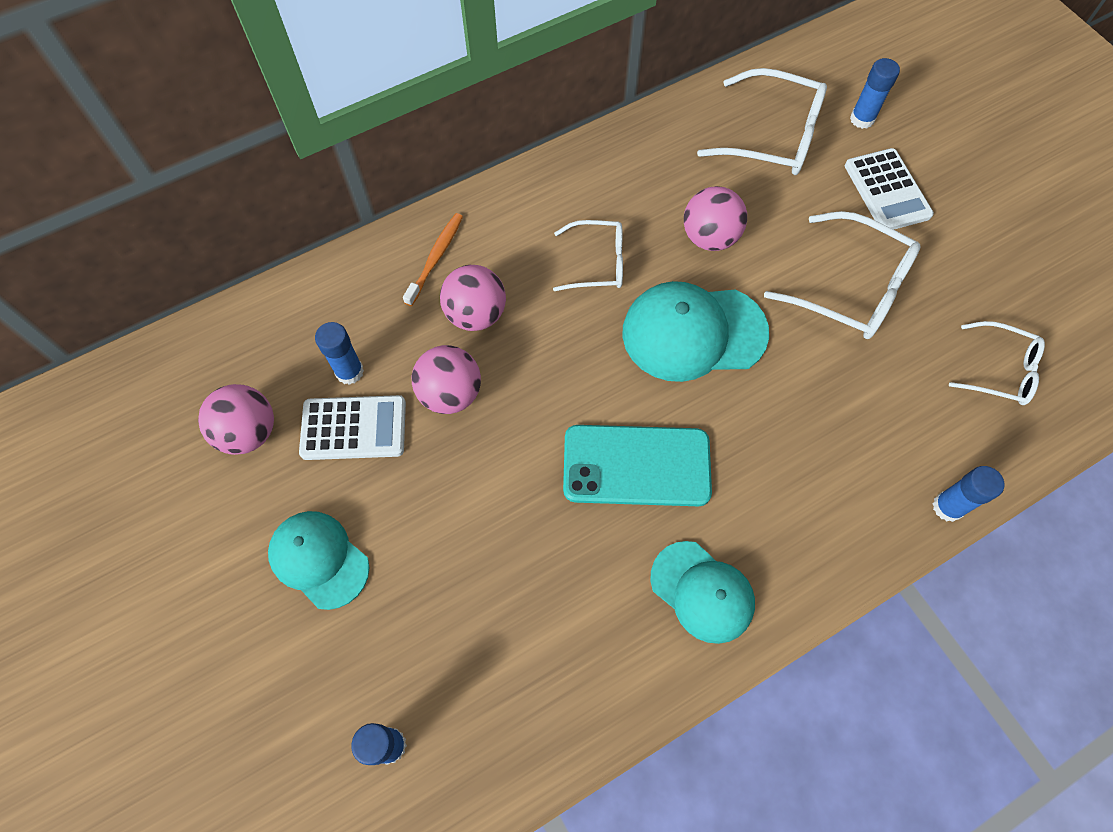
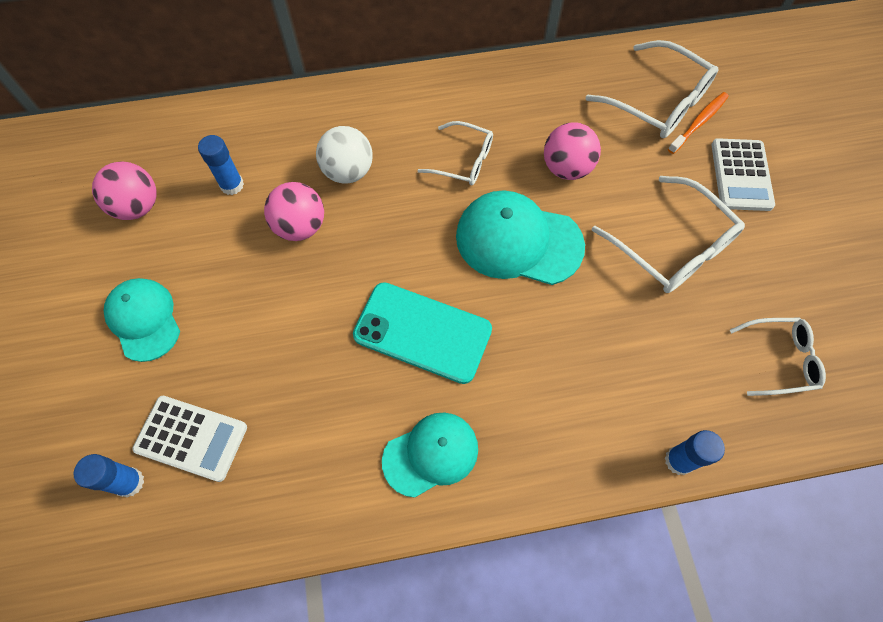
camera: 20 degrees right, 0 degrees up
white calculator [299,395,406,460] -> white calculator moved to [132,396,247,482]
orange toothbrush [403,213,463,306] -> orange toothbrush moved to [668,92,729,154]
pink ball [440,265,506,331] -> white ball [316,126,373,184]
turquoise cap [651,541,755,644] -> turquoise cap turned 90 degrees counterclockwise [382,412,478,498]
blue glue stick [850,58,900,129] -> none
white glasses [949,321,1045,405] -> white glasses turned 45 degrees counterclockwise [730,318,826,396]

